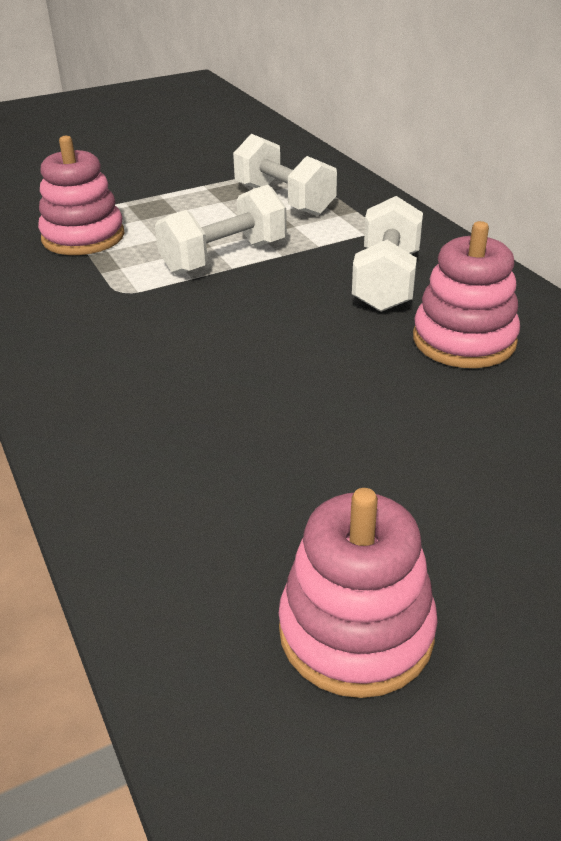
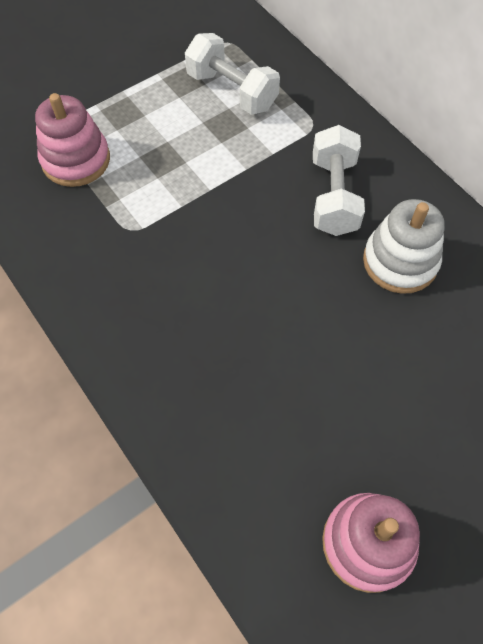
camera: 10 degrees left, 25 degrees up
white dumbbell [155,185,287,275] -> none
pink stacking toy [413,221,520,368] -> white stacking toy [363,199,445,294]

